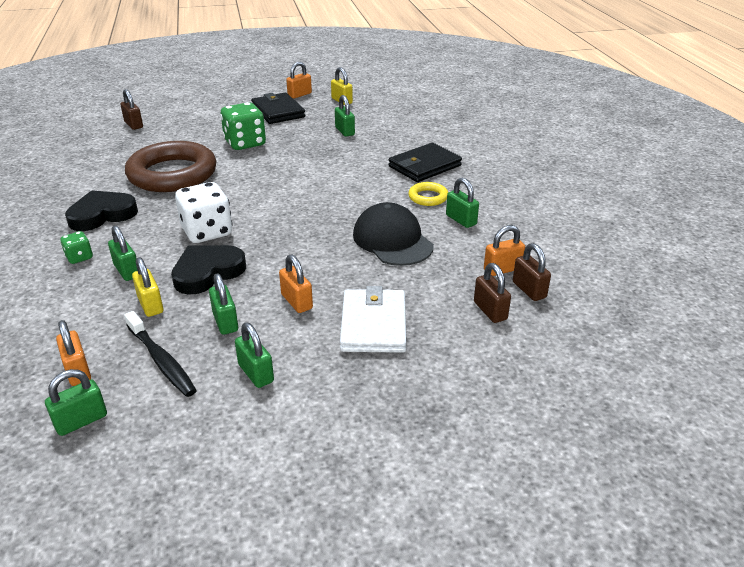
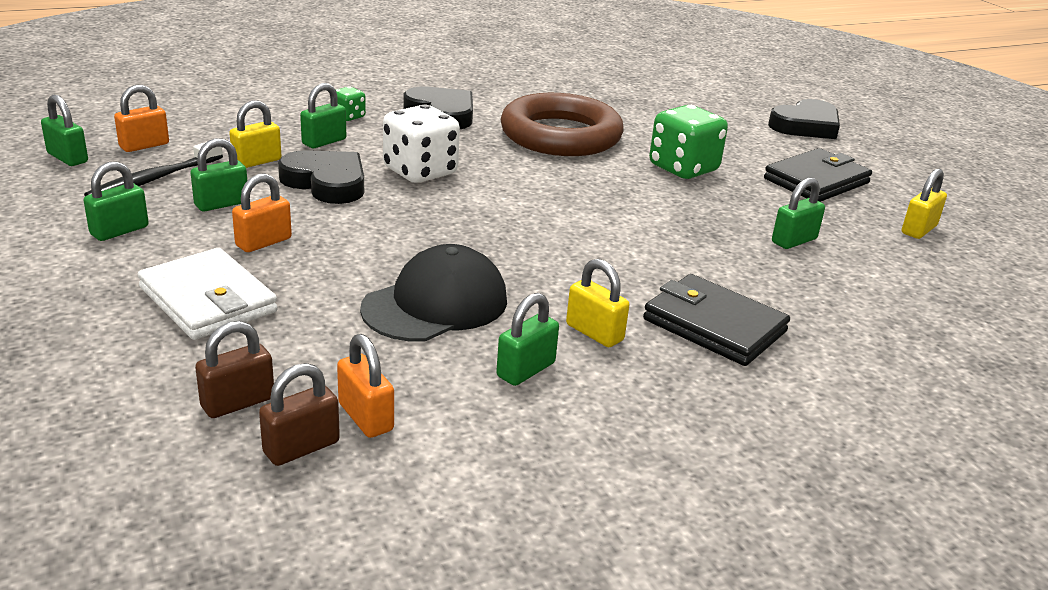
camera: 75 degrees right, 5 degrees down
brown padlock [120,89,143,130] -> none
orange padlock [286,62,312,98] -> none
white wallet [340,286,407,353] -> white wallet turned 60 degrees clockwise [138,248,278,340]
yellow ring [408,182,448,206] -> yellow padlock [566,259,629,347]
none -> black heart [768,99,840,139]

